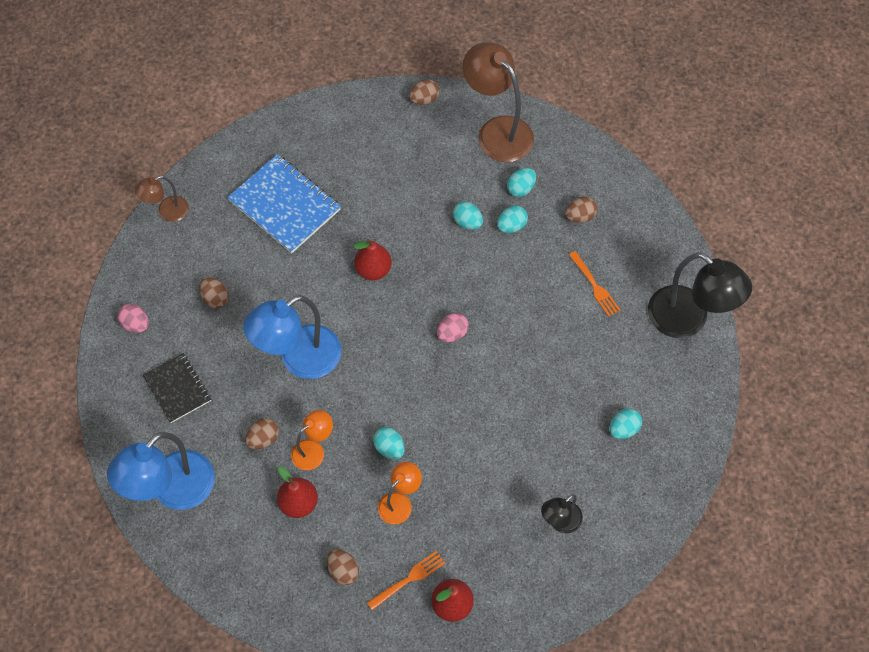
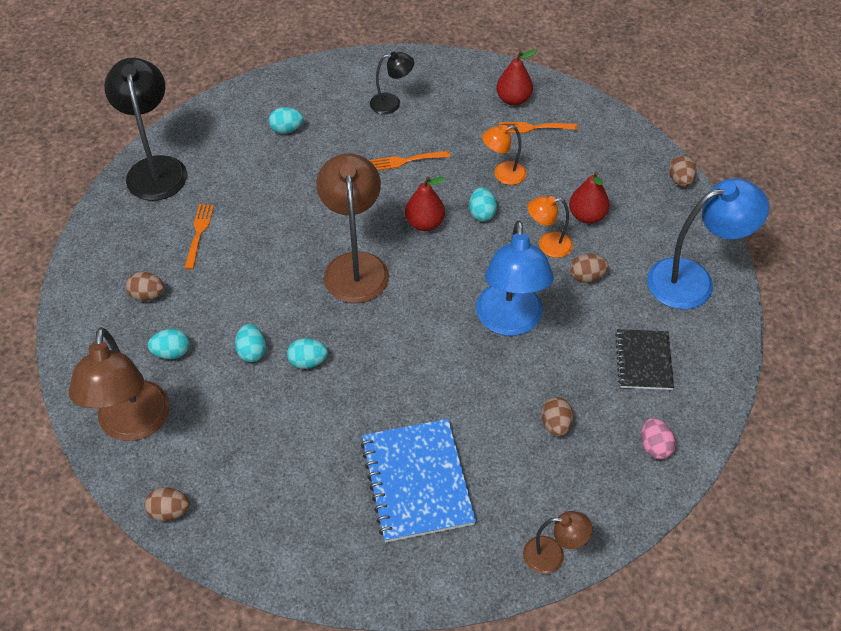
camera: 145 degrees left, 10 degrees down
blue lamp [243,295,341,379] -> blue lamp turned 90 degrees clockwise [476,221,554,336]
brown egg [327,549,359,585] -> brown egg moved to [669,155,697,187]
red pear [354,239,392,280] -> red pear moved to [405,177,446,231]
pink egg [437,313,469,342] -> brown lamp [316,153,389,303]
turquoise egg [497,206,528,233] -> turquoise egg moved to [287,338,328,369]
none -> orange fork [370,151,450,171]

